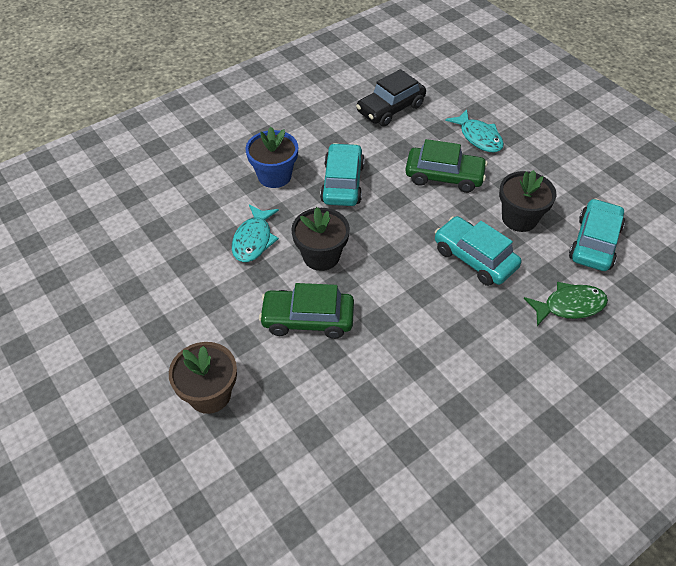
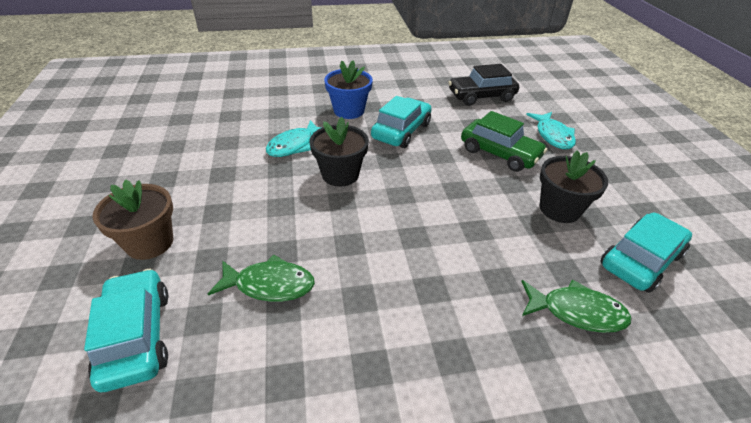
camera: 25 degrees right, 10 degrees down
green car [259,283,354,339] -> none
turquoise car [435,216,521,286] -> turquoise car moved to [84,269,168,392]
none -> green fish [208,254,315,302]

